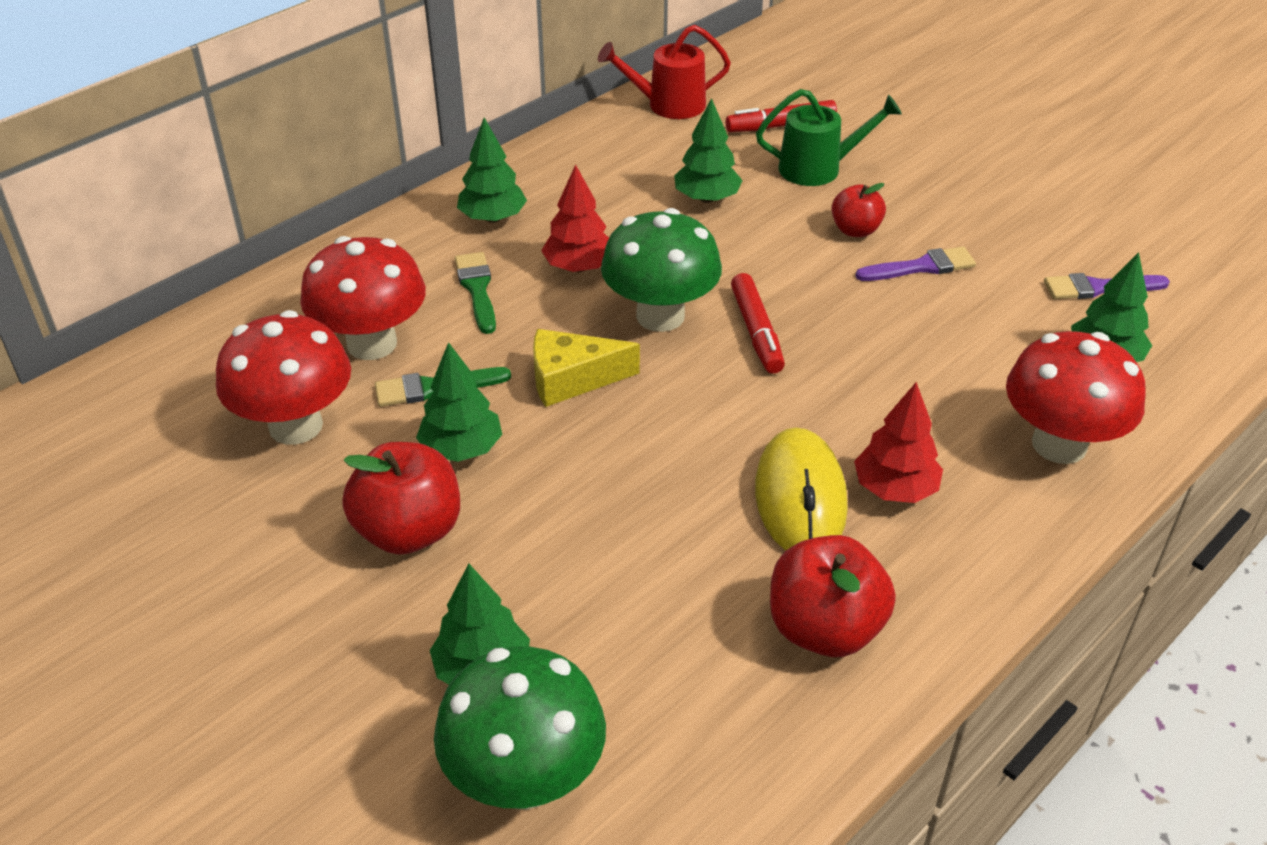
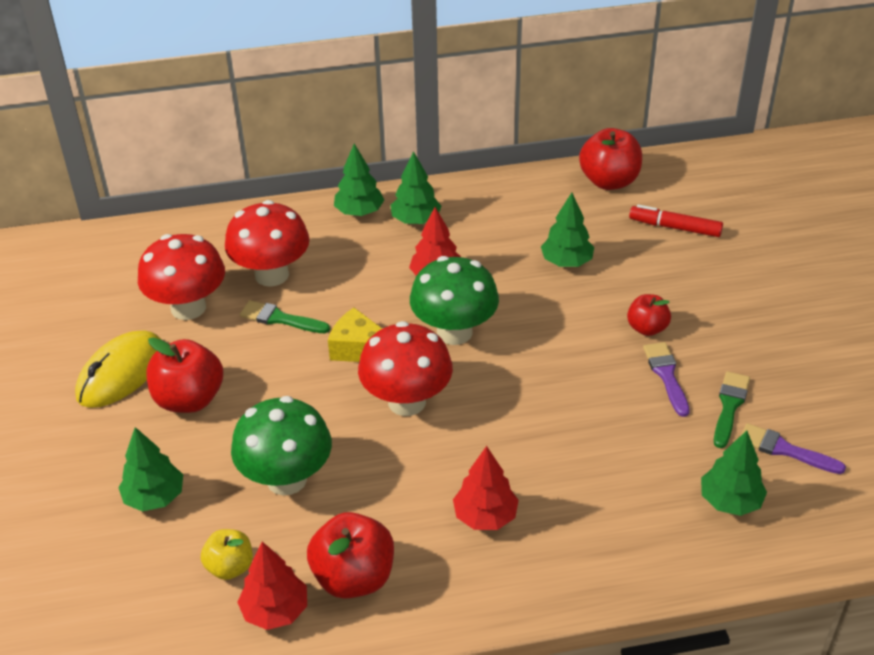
camera: 35 degrees right, 0 degrees up
green tree [416,342,502,462] -> green tree moved to [334,144,384,216]
green mushroom [434,646,606,810] -> green mushroom moved to [231,396,332,495]
green brush [455,252,496,334] -> green brush moved to [714,371,750,448]
red watering can [598,25,731,119] -> red apple [579,128,642,190]
red marker [731,273,785,374] -> none
yellow mouse [755,427,847,551] -> yellow mouse moved to [75,330,161,408]
green watering can [756,89,902,186] -> none
purple brush [856,247,976,281] -> purple brush turned 120 degrees counterclockwise [643,342,690,417]
red mushroom [1006,331,1146,464] -> red mushroom moved to [358,321,453,416]
none -> yellow apple [201,529,253,580]
none -> red tree [237,542,307,630]

